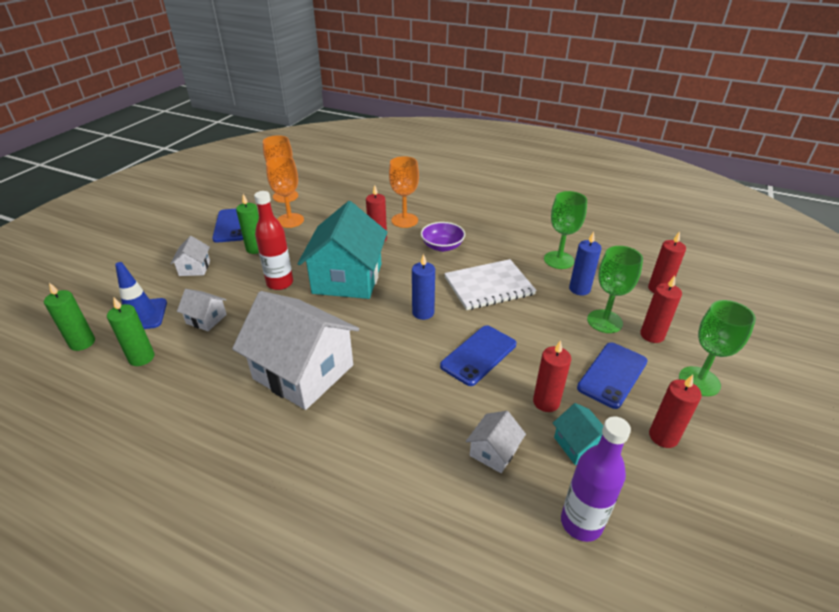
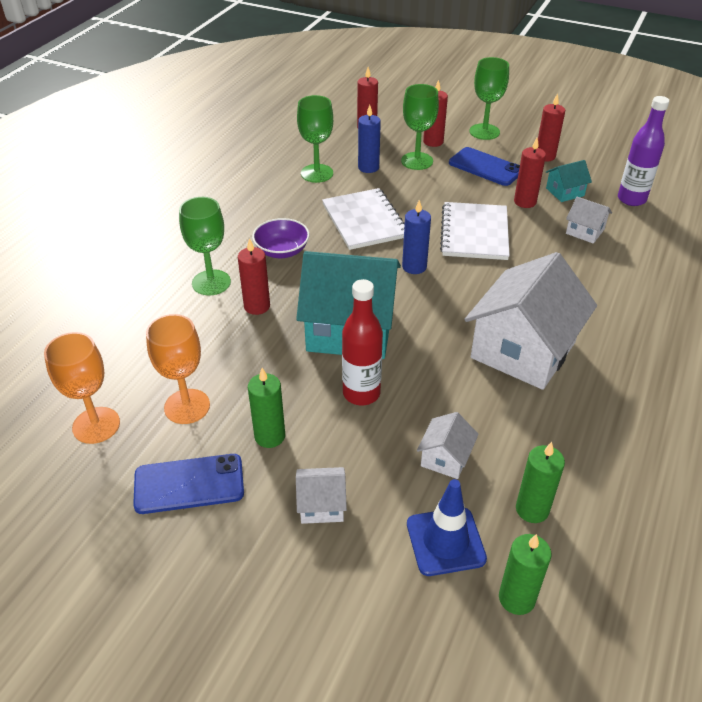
camera: 90 degrees left, 5 degrees up
orange goblet [389,156,419,228] -> green goblet [179,197,231,295]
blue phone [440,325,516,386] -> white notebook [440,202,510,260]

